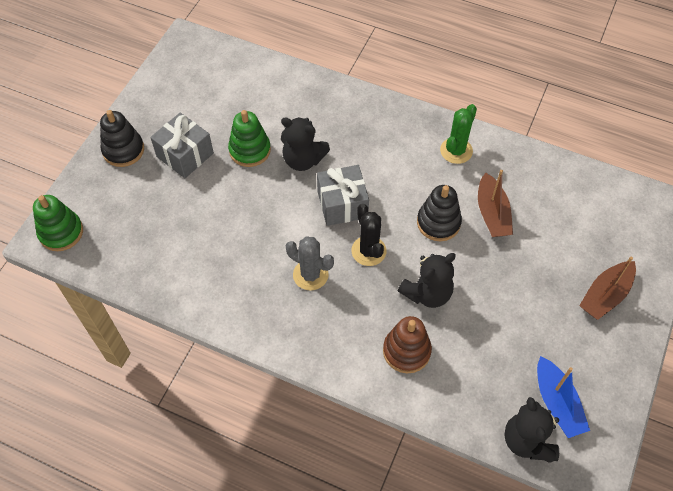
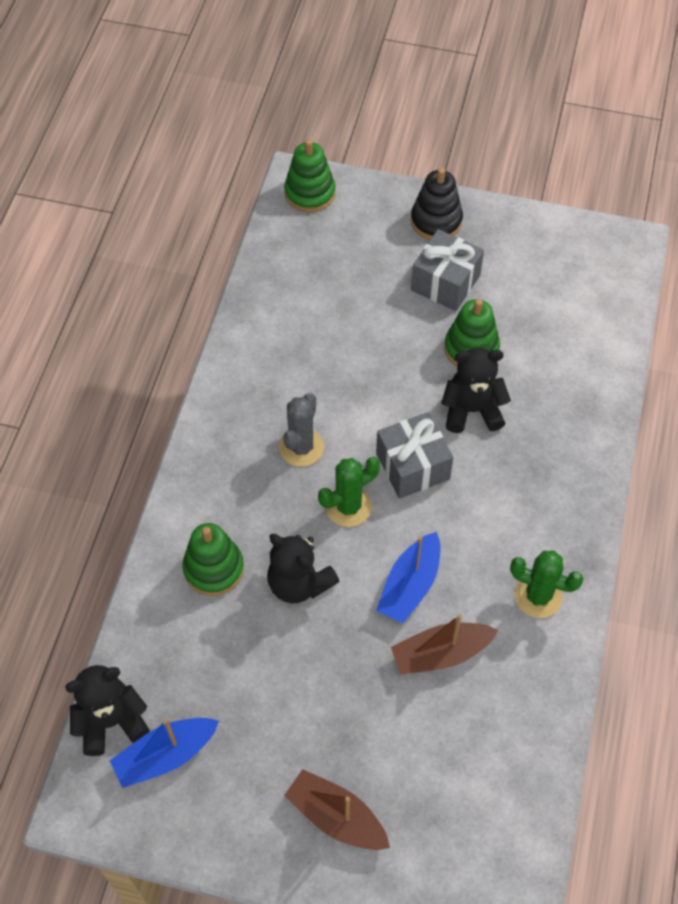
camera: 80 degrees right, 0 degrees up
black teddy bear [281,117,330,171] -> black teddy bear turned 75 degrees clockwise [441,348,511,433]
black cactus [351,204,386,266] -> green cactus [318,457,380,527]
brown stacking toy [383,316,432,373] -> green stacking toy [183,523,244,596]
black stacking toy [417,185,462,241] -> blue boat [376,532,440,624]

